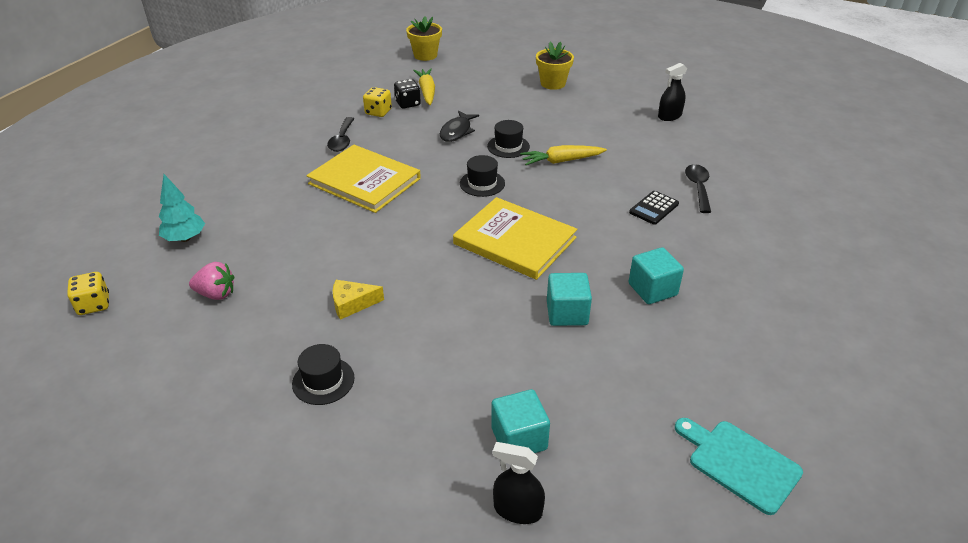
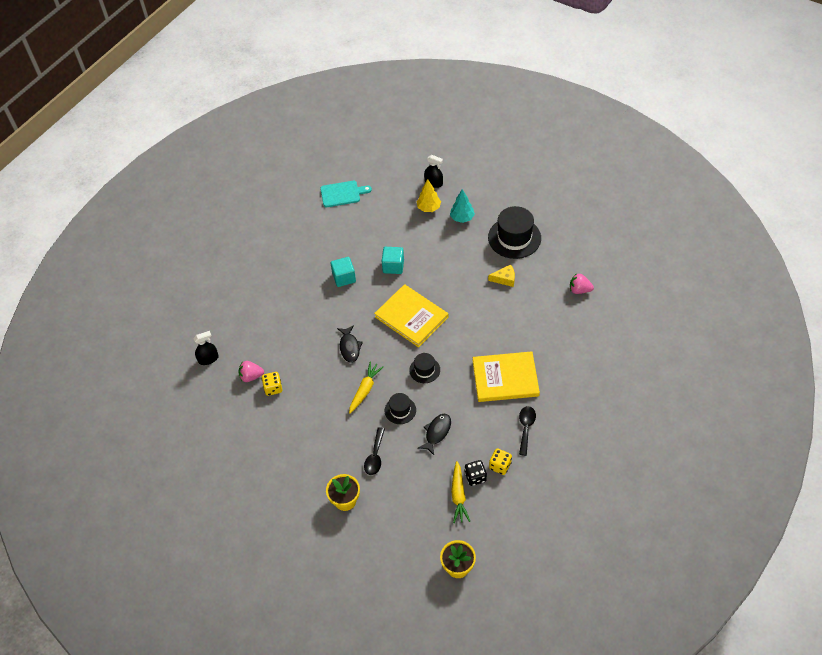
camera: 170 degrees left, 15 degrees up
yellow dice [67,272,109,315] -> yellow dice moved to [262,372,282,396]
turquoise tree [159,174,205,242] -> turquoise tree moved to [450,189,475,223]
black hat [292,344,354,405] -> black hat [488,206,541,259], size x1.86
yellow book [307,145,421,213] -> yellow book turned 45 degrees counterclockwise [473,351,540,402]
turquoise cube [491,389,550,453] -> yellow tree [417,179,441,212]
yellow carrot [520,145,607,165] -> yellow carrot turned 60 degrees counterclockwise [349,362,384,414]
black calculator [629,191,679,225] -> none
black spray bottle [658,63,687,121] -> black spray bottle moved to [193,331,219,365]
turquoise cutting board [675,418,803,515] -> turquoise cutting board turned 60 degrees counterclockwise [320,181,372,207]
black spoon [685,164,711,213] -> black spoon moved to [364,427,385,475]
none -> pink strawberry [239,361,264,382]
none -> black fish [337,325,363,363]

